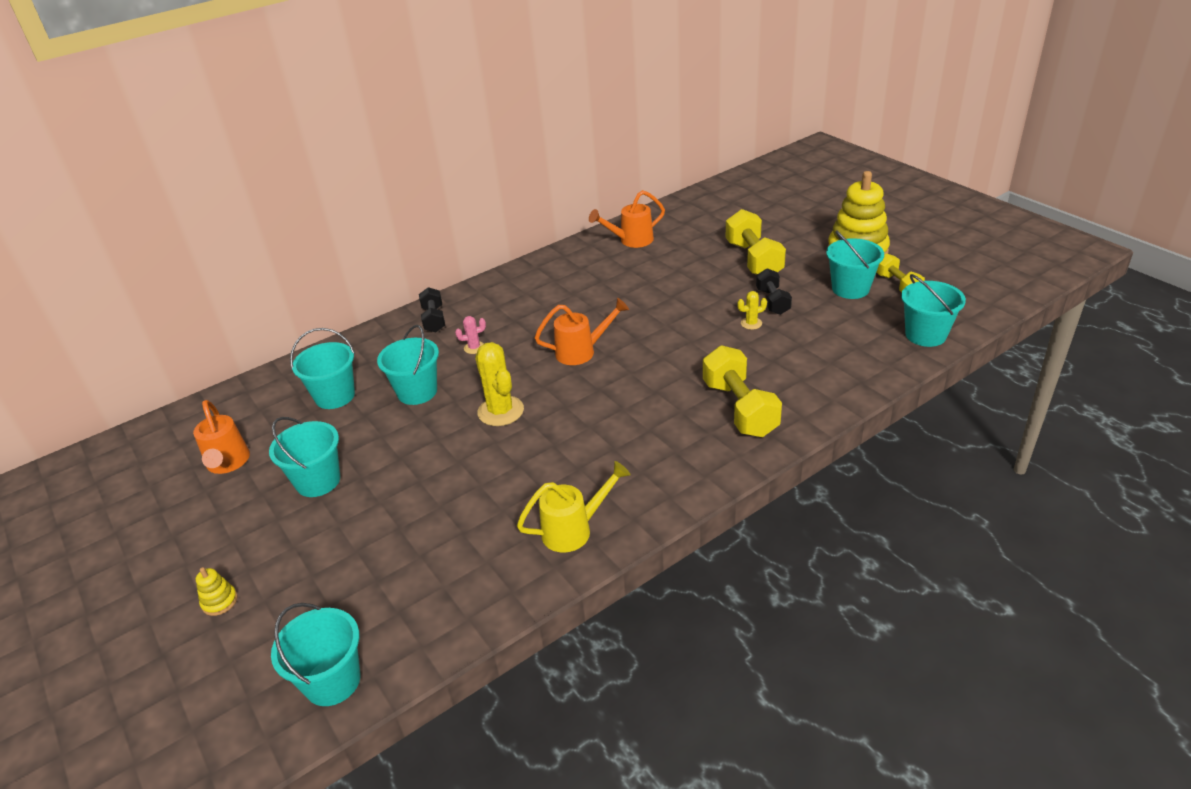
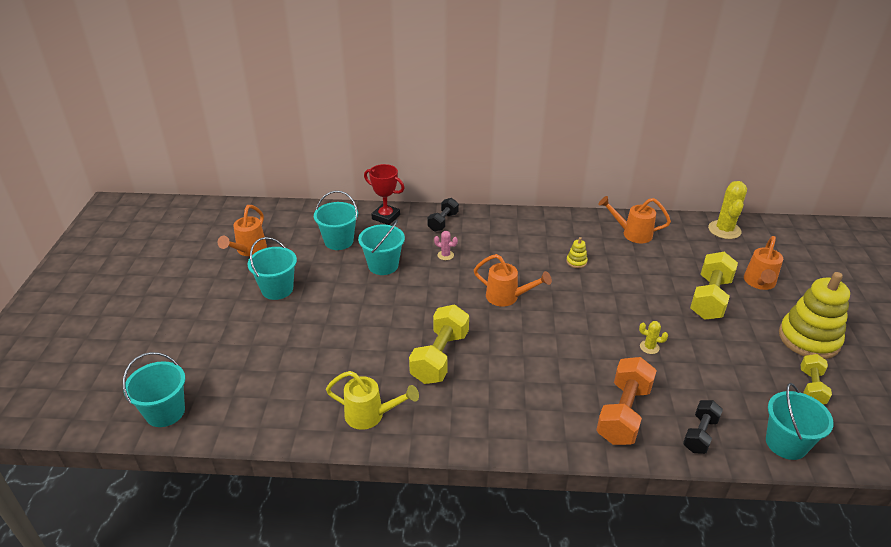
camera: 35 degrees right, 0 degrees up
yellow stacking toy [196,567,238,616] -> yellow stacking toy moved to [566,237,588,268]
yellow cactus [475,342,524,426] -> yellow cactus moved to [708,181,747,239]
yellow dumbbell [703,345,782,437] -> yellow dumbbell moved to [409,305,469,384]
black dumbbell [756,268,792,315] -> black dumbbell moved to [683,400,723,454]
turquoise bucket [826,230,884,299] -> none
none -> red trophy [364,164,404,225]
none -> orange dumbbell [596,357,657,445]
none -> orange watering can [744,236,783,290]

